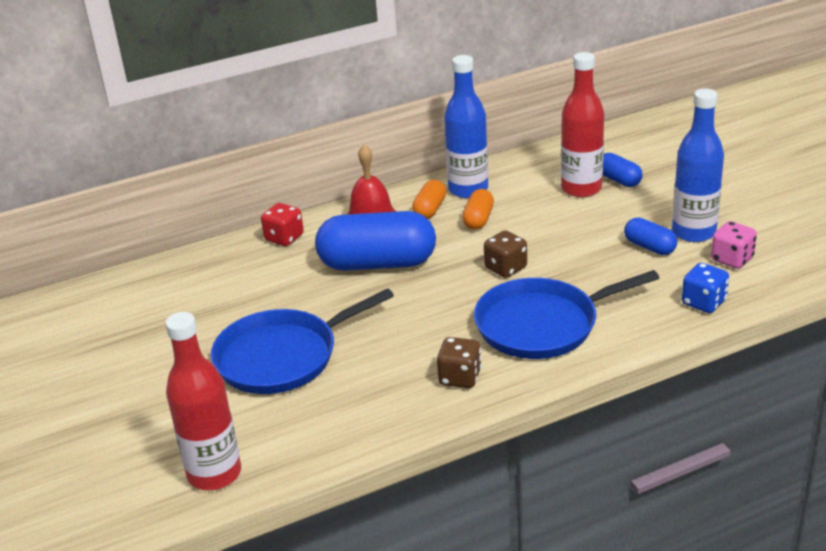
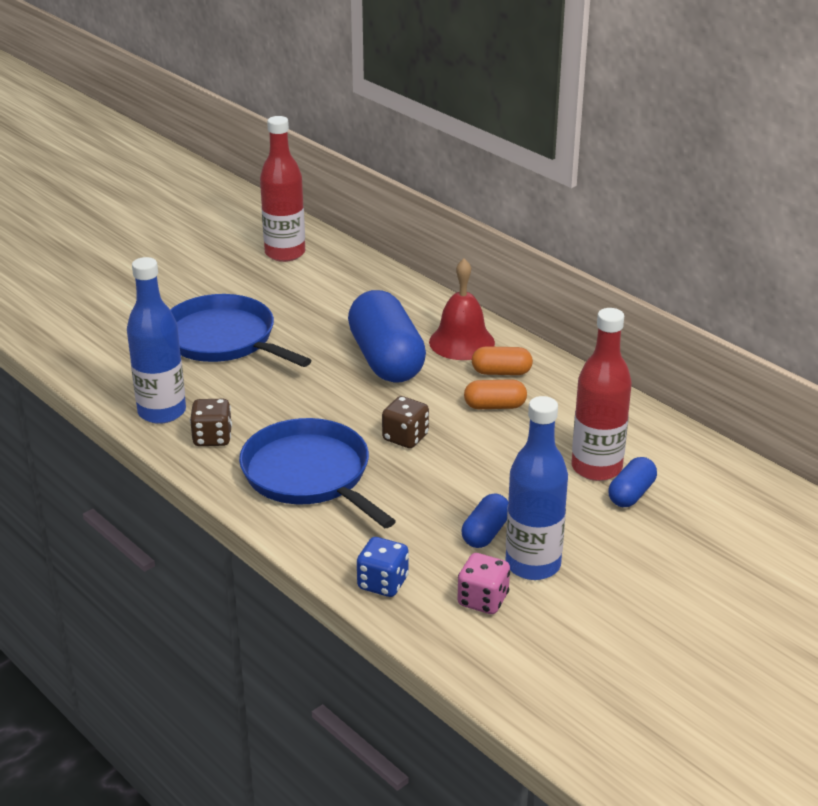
camera: 70 degrees right, 0 degrees up
red bottle [165,312,241,490] -> red bottle moved to [260,116,305,262]
red dice [261,203,304,246] -> none
blue bottle [444,55,488,198] -> blue bottle moved to [127,257,186,424]

